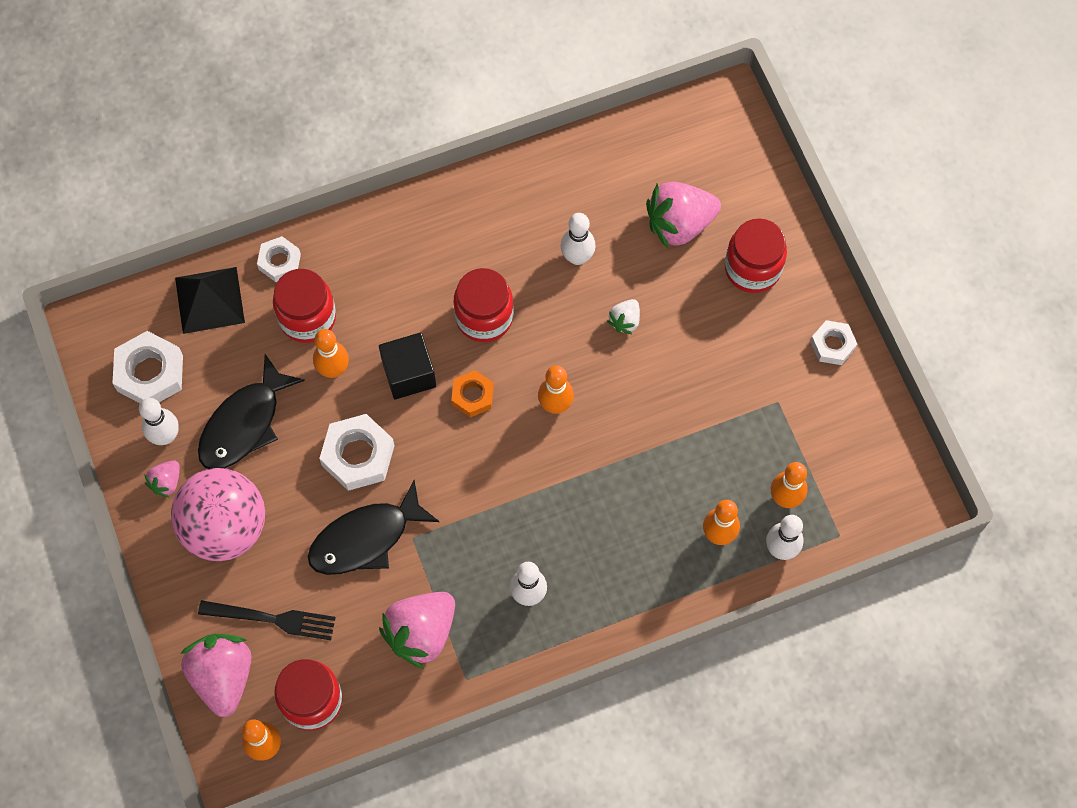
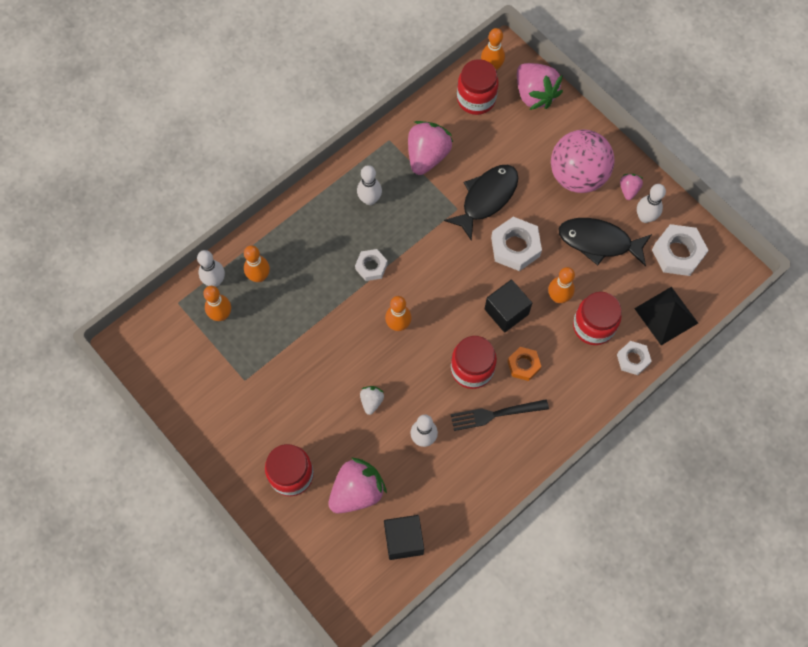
camera: 160 degrees right, 0 degrees up
black fish [198,354,305,469] -> black fish turned 90 degrees counterclockwise [559,218,652,266]
black fork [198,600,336,640] -> black fork moved to [451,399,549,431]
orange nut [451,370,494,418] -> orange nut moved to [508,347,541,381]
white nut [810,320,857,365] -> white nut moved to [355,249,388,281]
none -> black cube [384,515,424,560]

